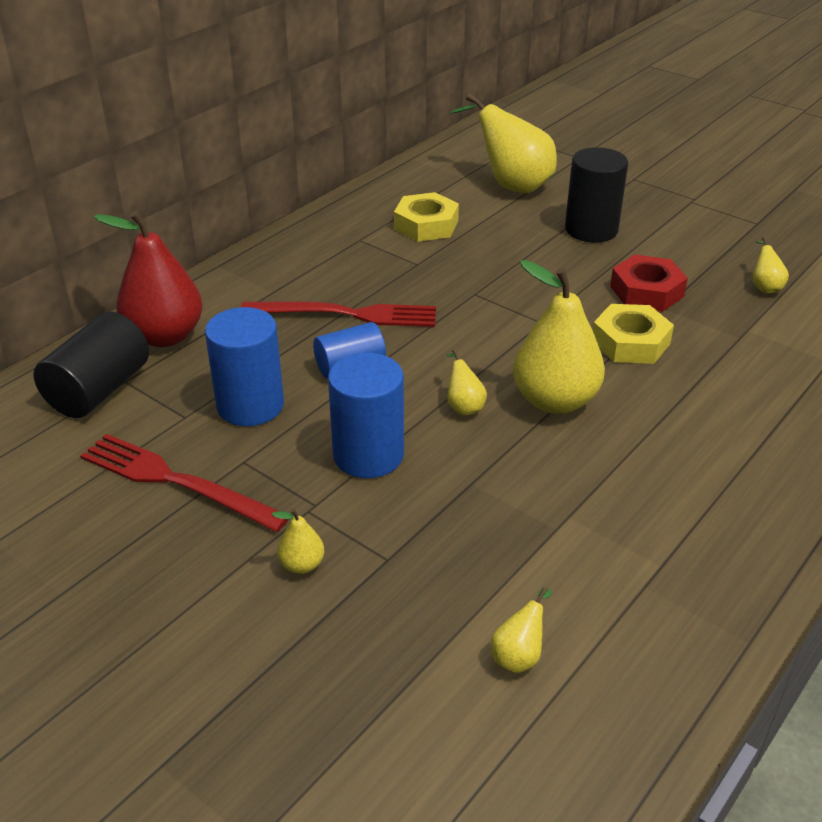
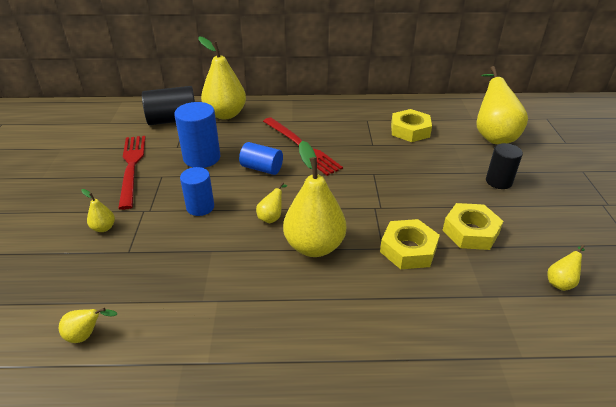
camera: 50 degrees right, 0 degrees up
red pear [94,211,203,347] -> yellow pear [198,36,246,119]
blue cylinder [328,353,404,478] -> blue cylinder [180,167,214,216], size x0.66
black cylinder [565,147,628,242] -> black cylinder [486,143,523,189], size x0.66
red nut [610,254,688,311] -> yellow nut [442,203,503,250]

